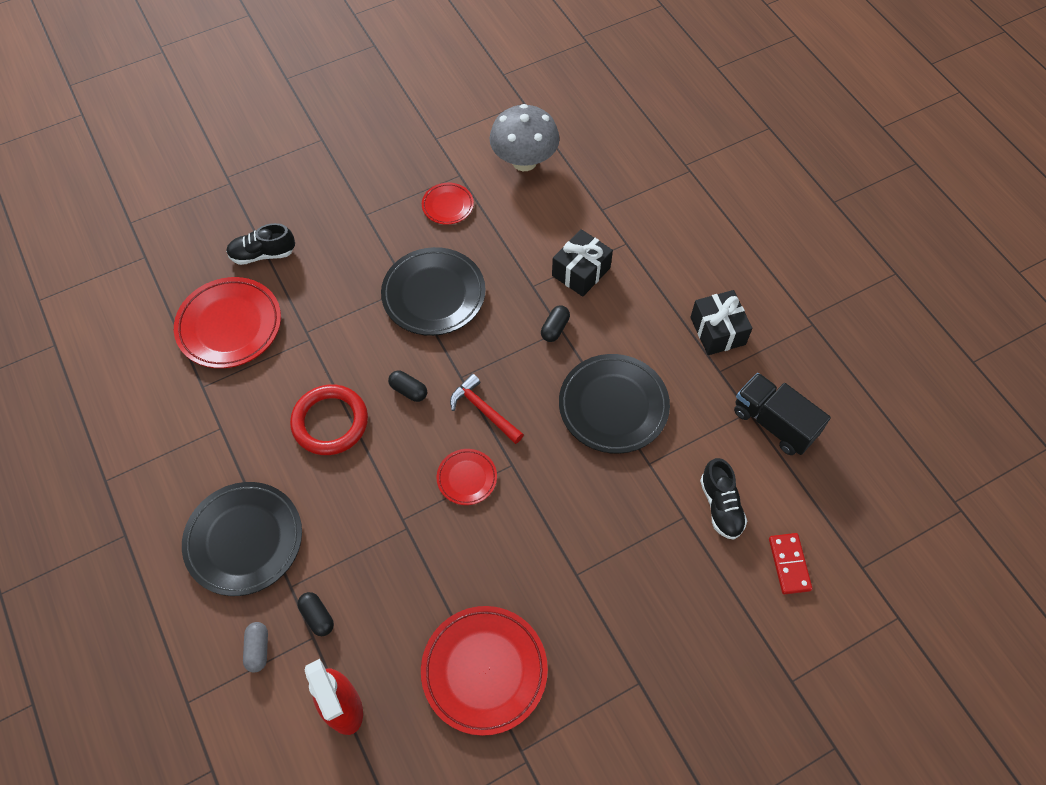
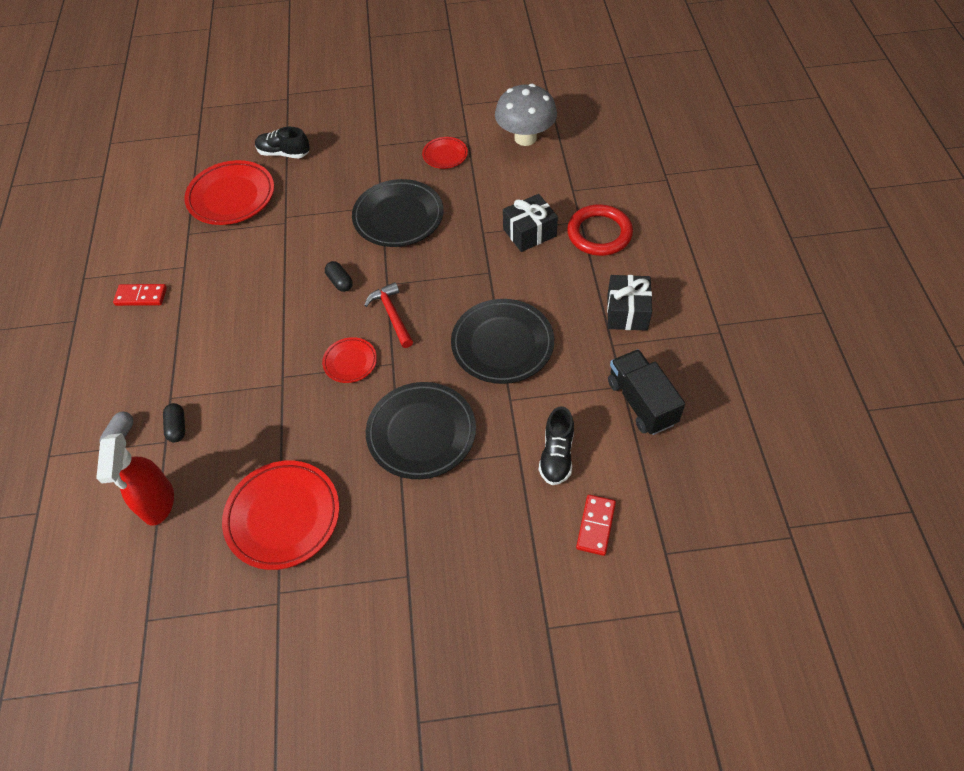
camera: 25 degrees right, 5 degrees down
black plate [182,482,302,596] -> black plate moved to [366,382,476,479]
red ring [290,384,368,455] -> red ring moved to [567,204,633,256]
black capsule [541,305,570,342] -> none
none -> red domino [113,284,167,306]

